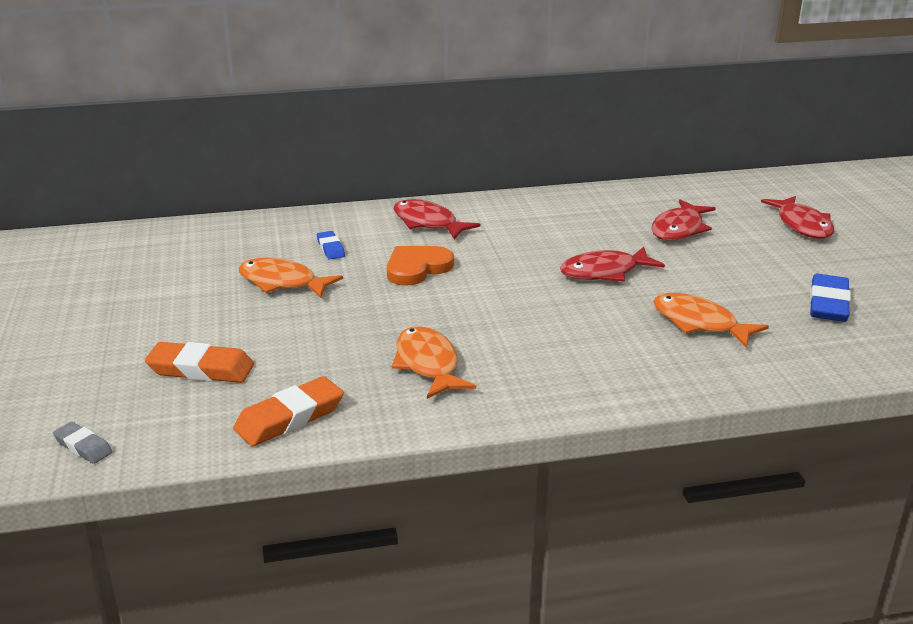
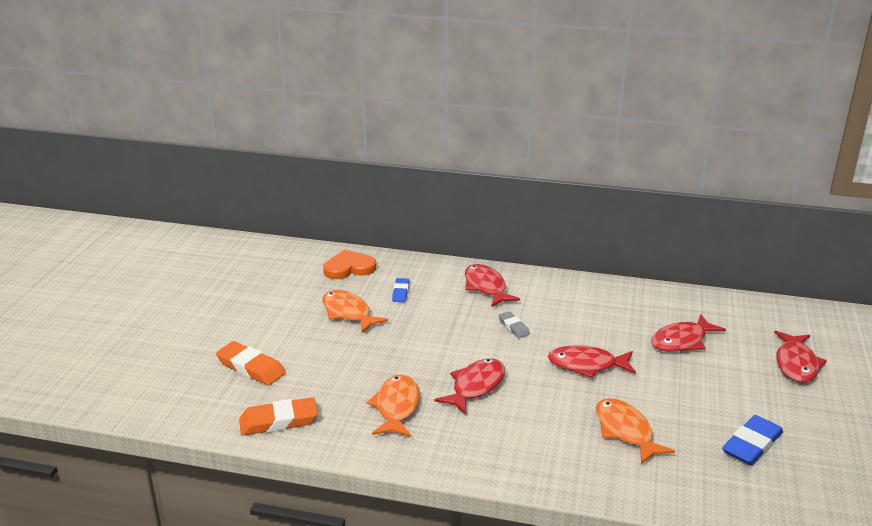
camera: 25 degrees right, 0 degrees up
grey eraser [53,422,113,464] -> grey eraser moved to [499,311,530,338]
orange heart [387,246,454,286] -> orange heart moved to [323,250,376,279]
none -> red fish [435,358,505,415]

